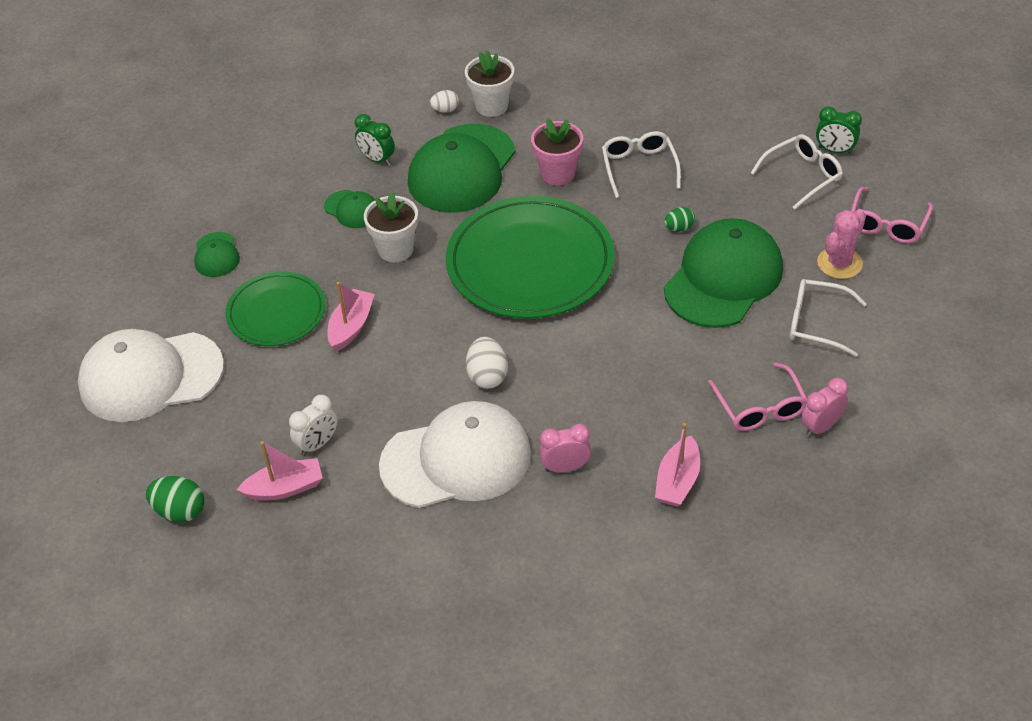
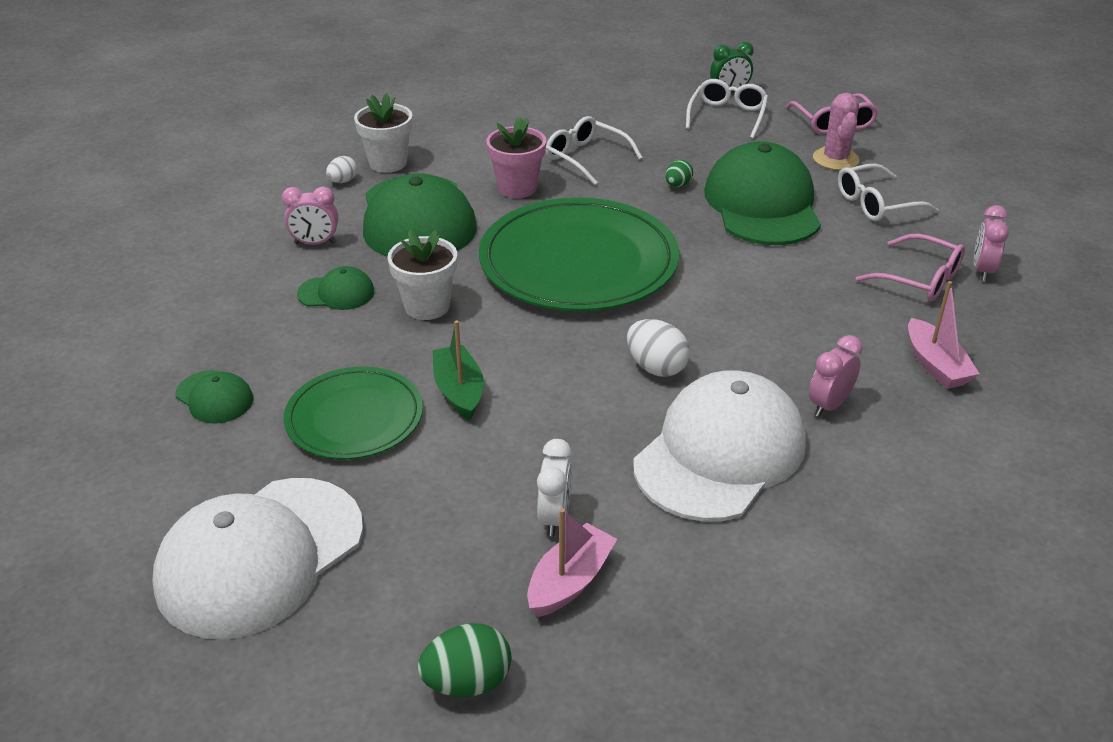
camera: 40 degrees left, 10 degrees down
pink boat [327,282,375,351] -> green boat [433,320,484,421]
green clock [355,114,395,166] -> pink clock [282,186,338,244]

